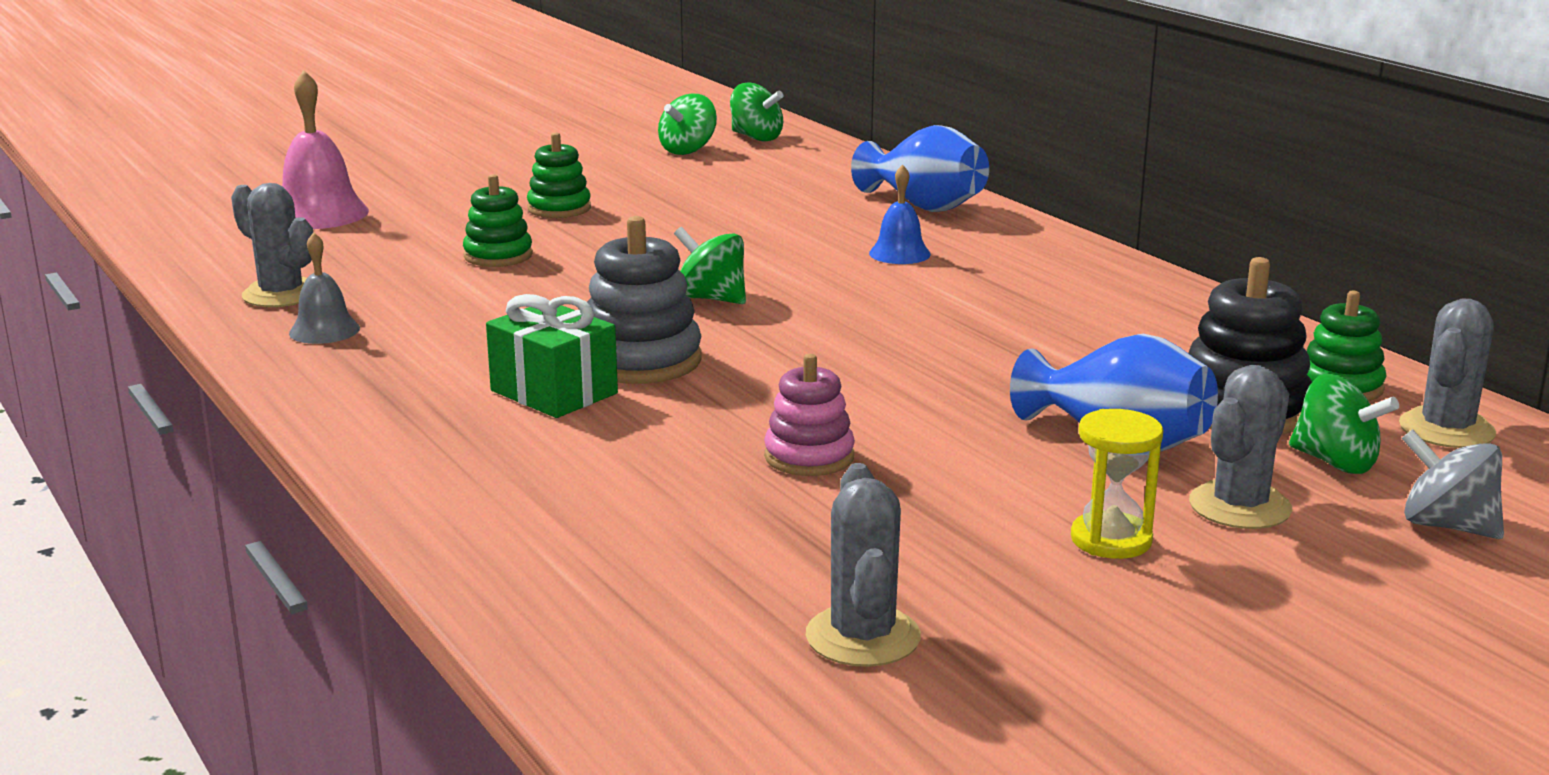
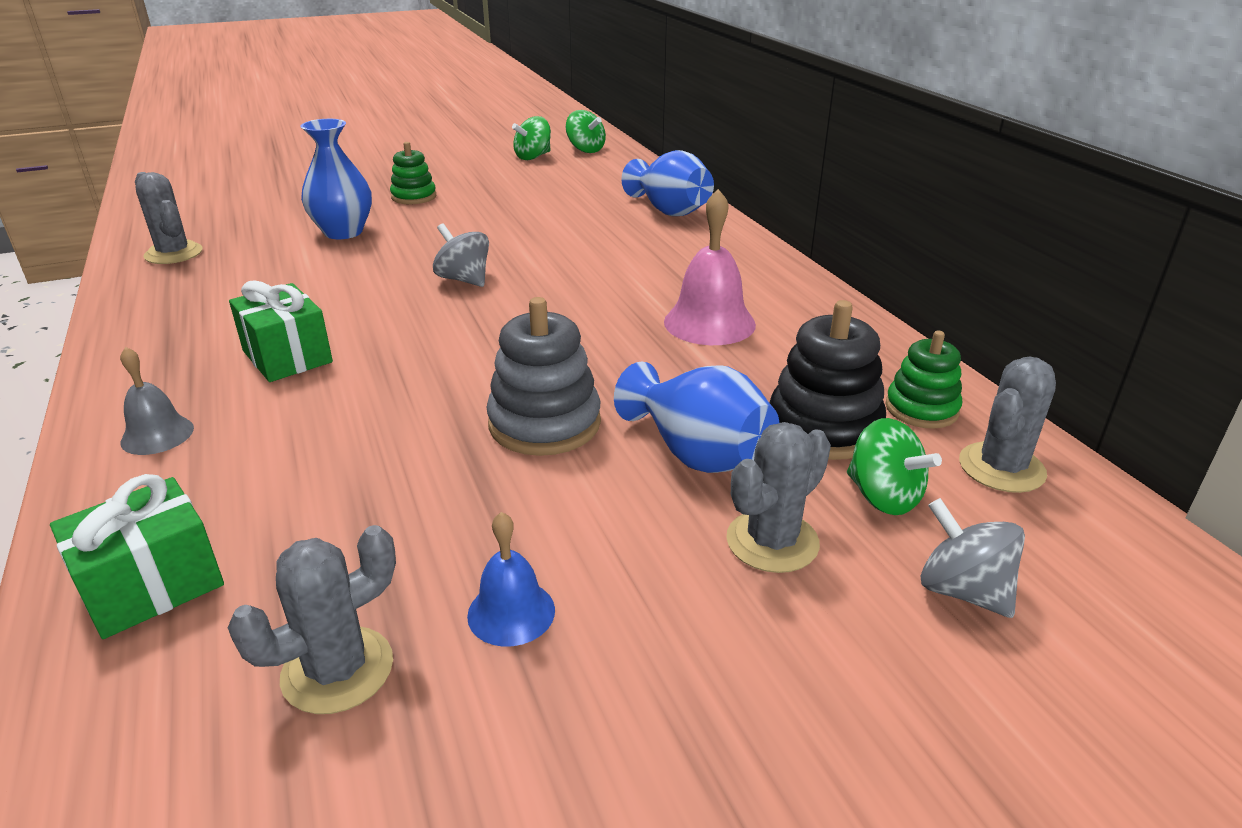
camera: 10 degrees right, 10 degrees up
pink bell [282,70,369,229] -> pink bell moved to [664,189,756,345]
grey bell [289,232,360,344] -> grey bell moved to [120,347,194,455]
green stacking toy [463,174,533,267] -> blue vase [300,119,372,239]
grey stacking toy [587,216,702,384] -> grey stacking toy moved to [486,297,601,456]
green spinning top [674,227,746,304] -> grey spinning top [433,223,489,287]
pink stacking toy [764,354,855,476] -> none
grey cactus [806,463,921,667] -> grey cactus turned 45 degrees clockwise [228,525,396,714]
blue bell [869,165,931,264] -> blue bell moved to [467,512,555,647]
yellow hourglass [1071,409,1164,559] -> none
none -> green gift [50,474,224,639]

